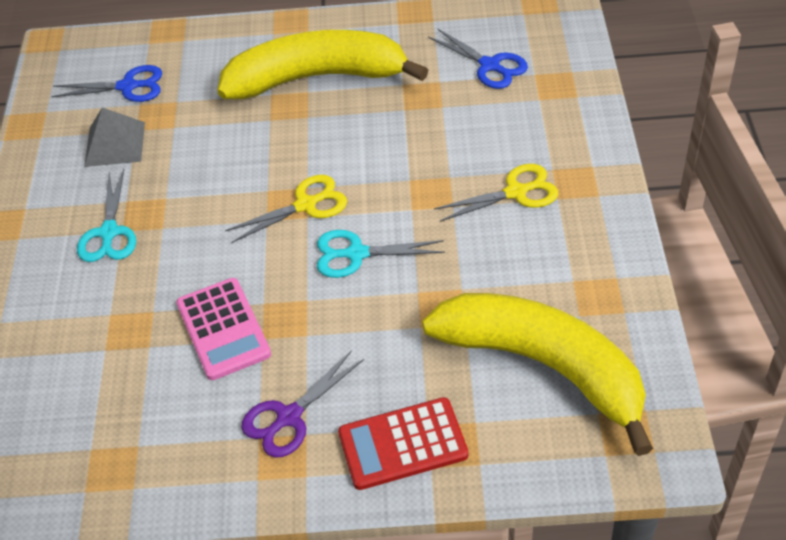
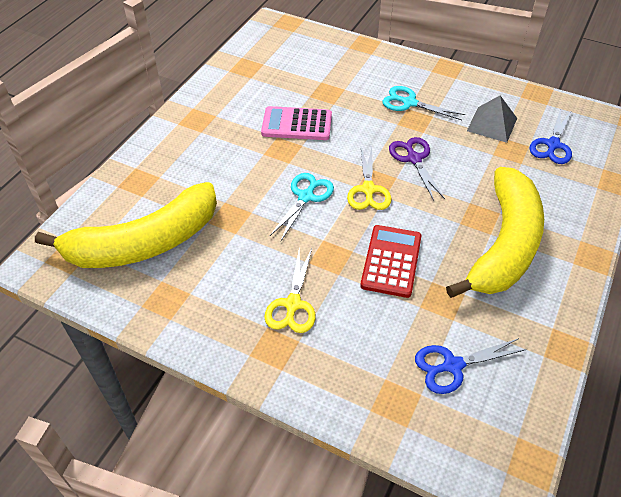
camera: 115 degrees right, 0 degrees up
purple scissors [241,350,364,458] -> purple scissors moved to [389,137,445,201]
red calculator [338,397,468,490] -> red calculator moved to [360,225,421,298]

